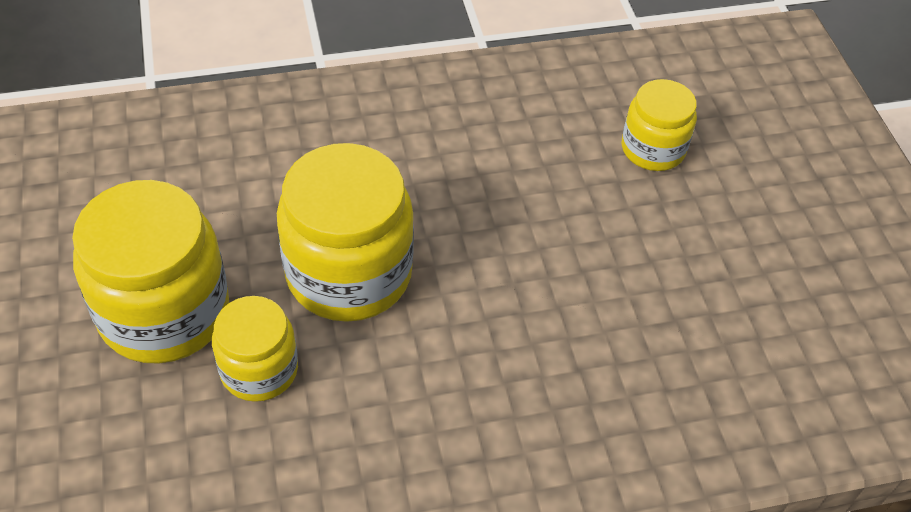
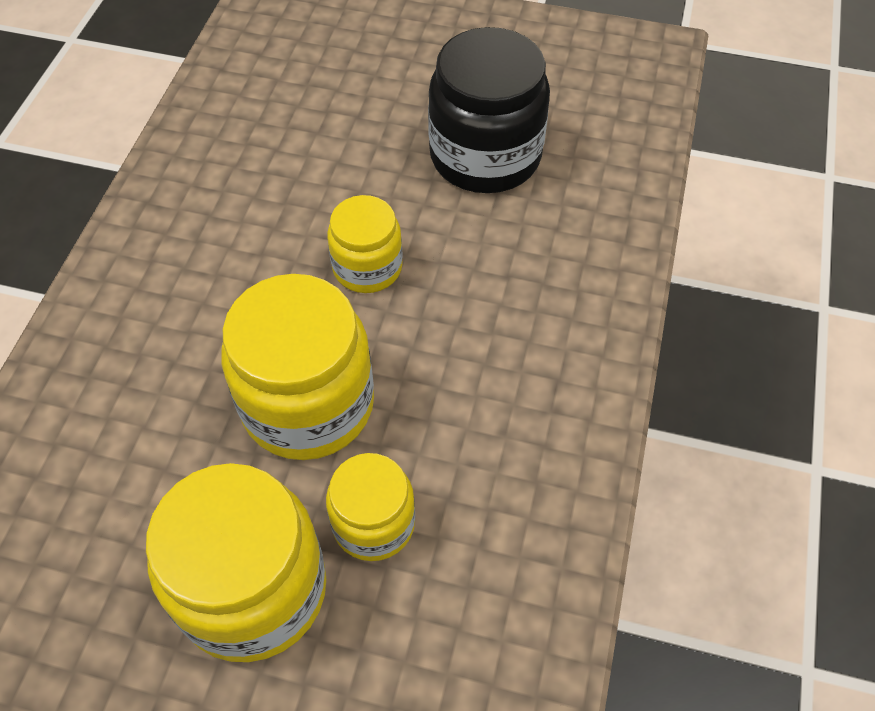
camera: 60 degrees left, 5 degrees up
yellow jar [622,79,697,171] -> yellow jar moved to [327,195,403,293]
none -> black jar [428,27,550,193]

